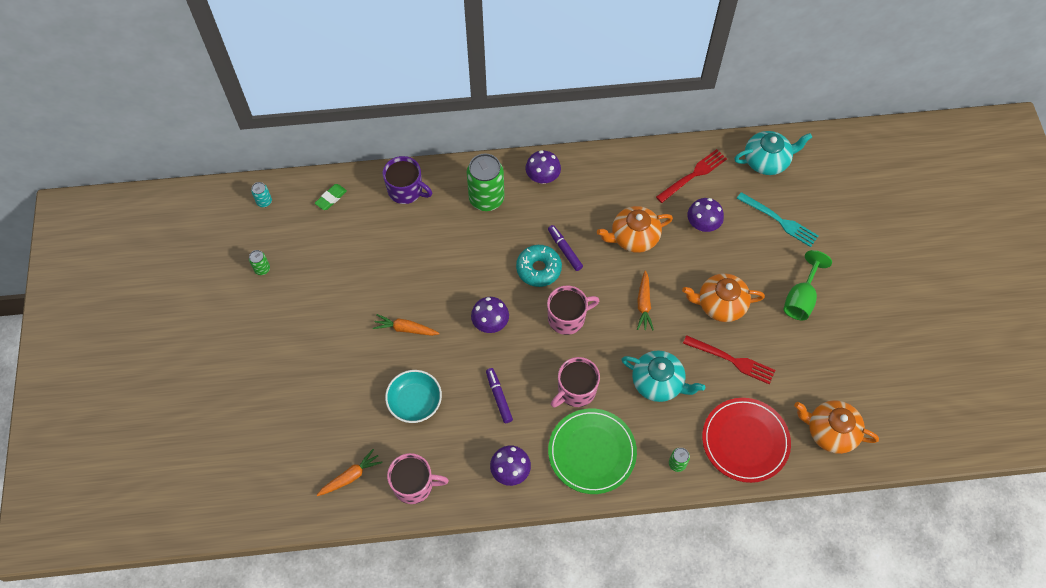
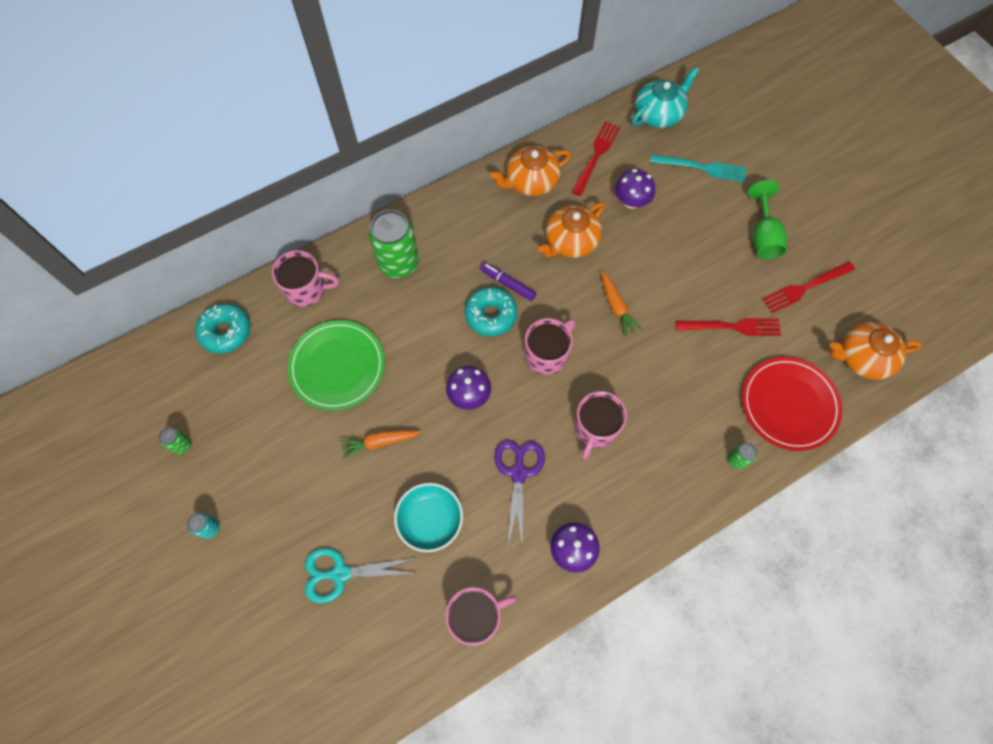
camera: 25 degrees left, 5 degrees up
turquoise can [251,182,272,207] -> turquoise can moved to [187,513,220,539]
green eraser [315,184,347,210] -> turquoise donut [195,303,250,354]
orange carrot [317,449,383,496] -> none
purple mug [383,156,432,204] -> pink mug [272,250,339,307]
purple marker [486,368,513,423] -> purple scissors [494,440,545,544]
purple mushroom [525,150,561,184] -> none
green plate [548,409,637,494] -> green plate moved to [288,320,385,411]
turquoise teapot [621,350,705,402] -> none
orange teapot [682,273,765,322] -> orange teapot moved to [490,146,571,196]
none -> turquoise scissors [305,548,416,603]
none -> red fork [762,261,855,313]

